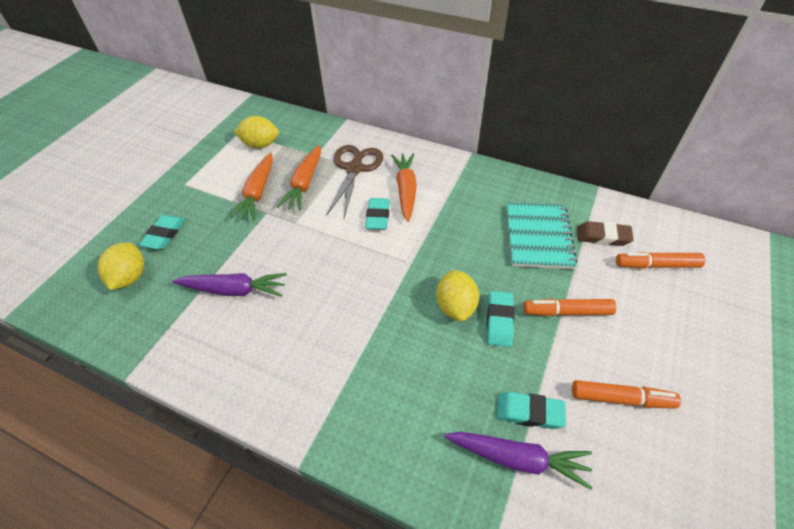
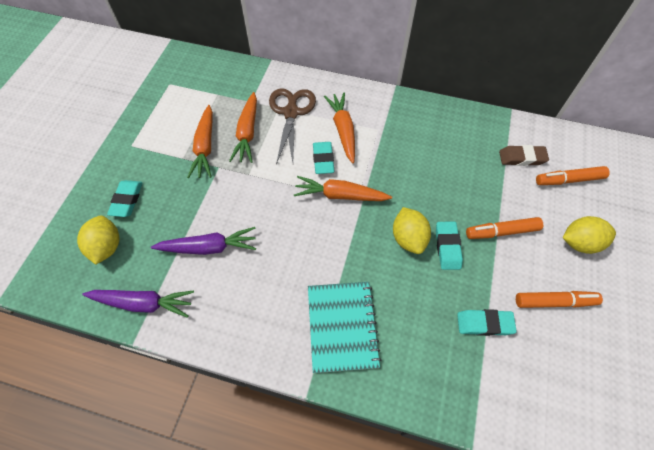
camera: 10 degrees left, 10 degrees up
yellow lemon [234,116,279,148] -> yellow lemon moved to [563,216,616,254]
purple carrot [444,432,593,490] -> purple carrot moved to [82,290,194,318]
turquoise notebook [507,202,577,269] -> turquoise notebook moved to [308,282,381,373]
none -> orange carrot [294,176,392,201]

